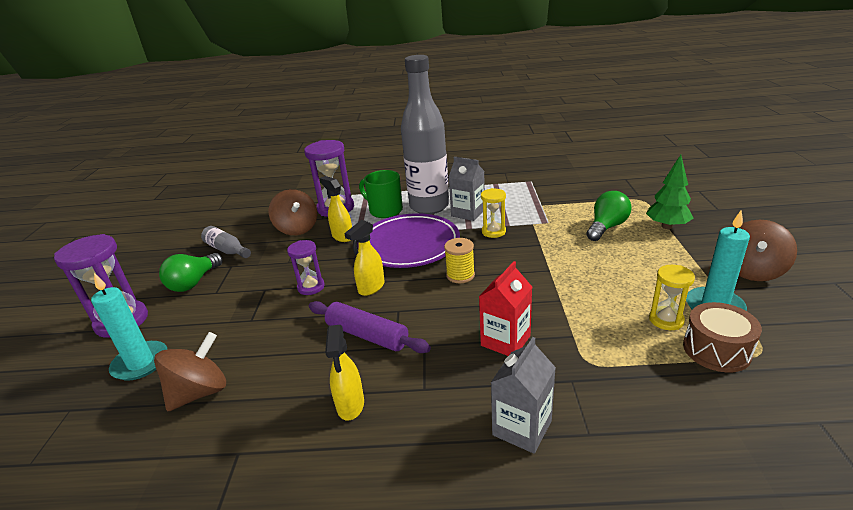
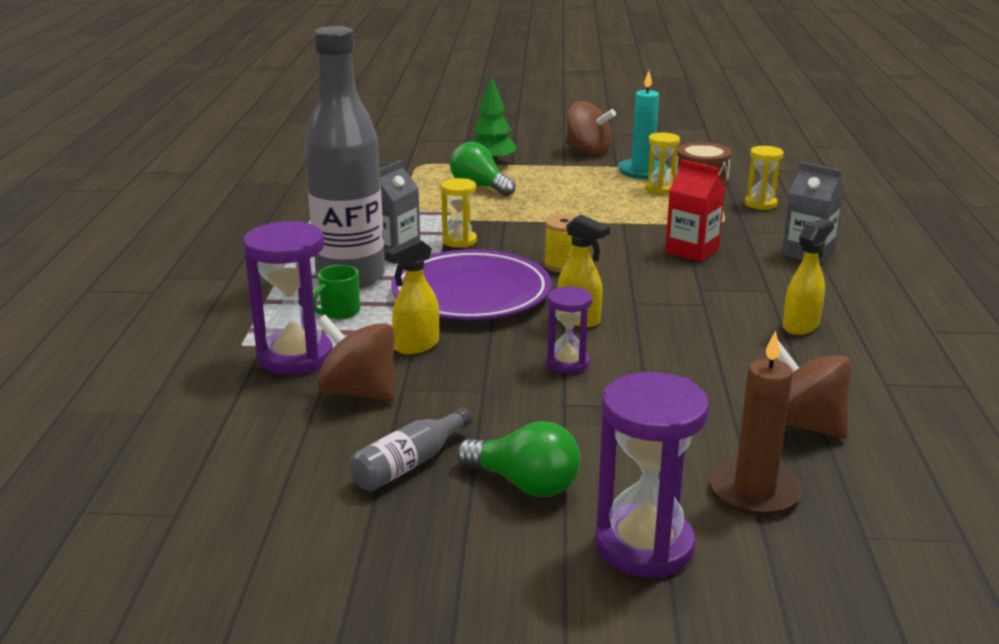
camera: 90 degrees left, 5 degrees down
turquoise candle [91,273,167,381] -> brown candle [710,331,802,516]
brown spinning top [269,189,317,235] -> brown spinning top turned 120 degrees counterclockwise [317,315,395,402]
purple rolling pin [309,301,431,353] -> none
yellow spray bottle [325,325,364,420] -> yellow spray bottle turned 45 degrees counterclockwise [783,219,834,335]
green mug [359,170,403,218] -> green mug [313,265,360,319], size x0.63
none -> yellow hourglass [745,146,784,210]

